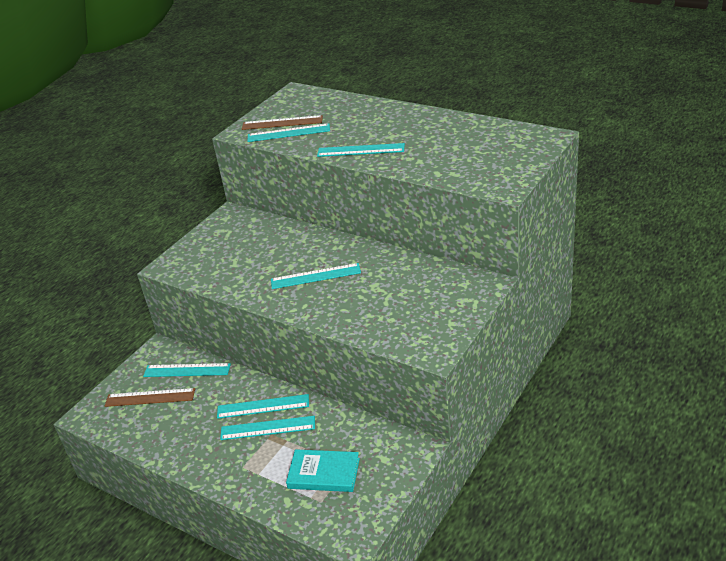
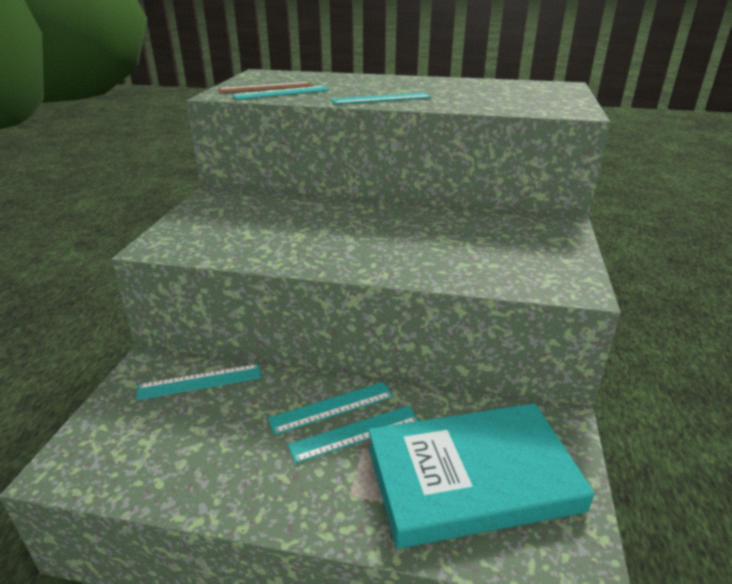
camera: 25 degrees left, 5 degrees down
brown ruler [105,388,195,407] -> none
turquoise ruler [271,263,361,289] -> none
turquoise book [286,449,360,492] -> turquoise book [368,403,594,549], size x1.97

